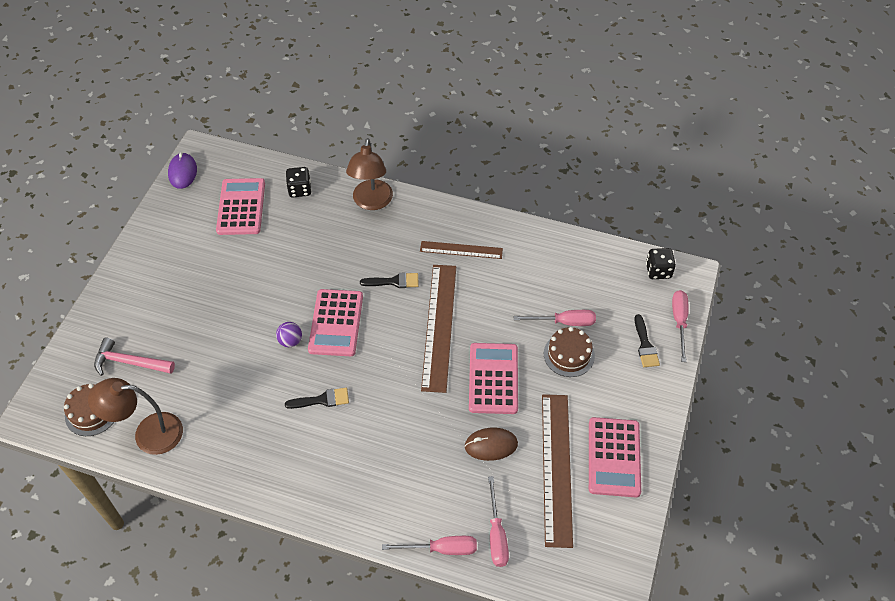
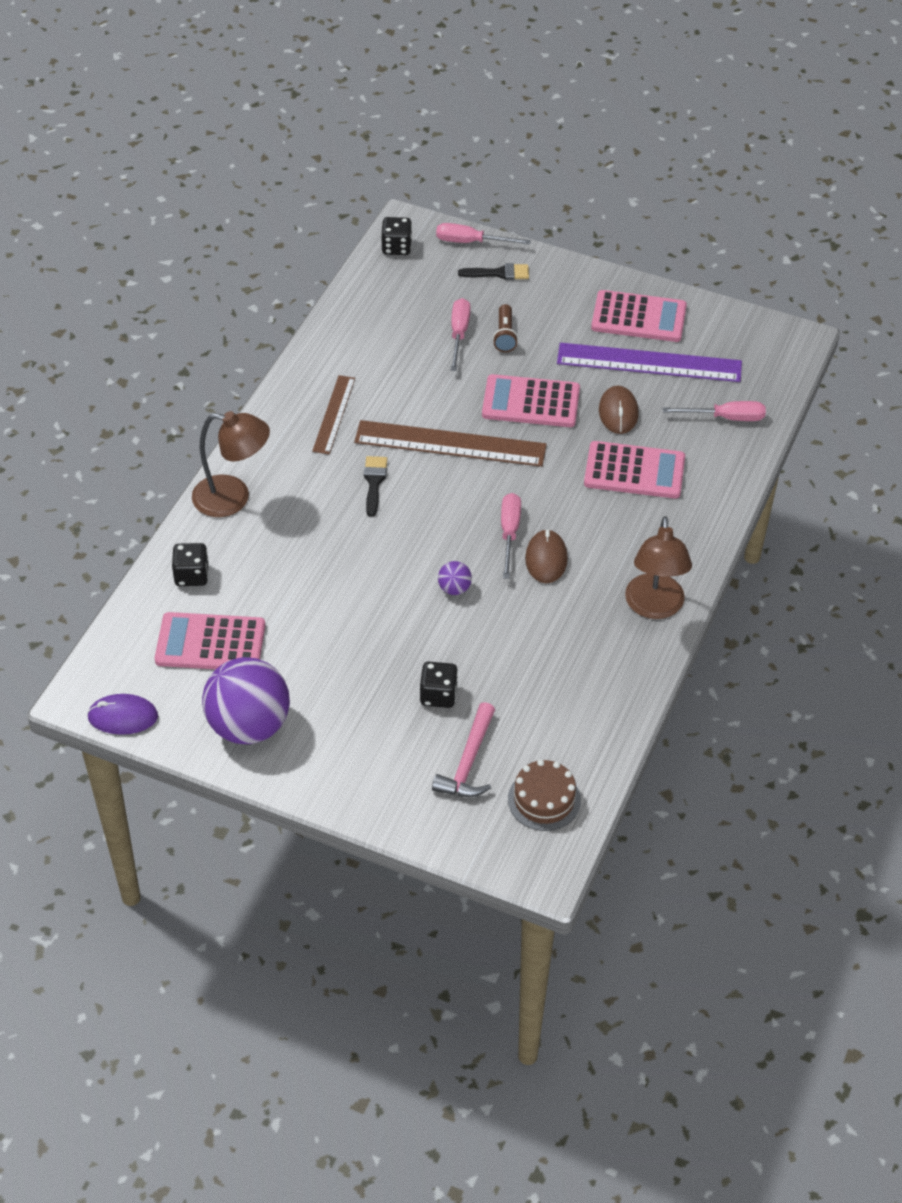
camera: 85 degrees left, 5 degrees down
brown lamp [88,378,183,455] -> brown lamp moved to [625,516,692,619]
black brush [285,388,349,409] -> brown mouse [525,529,568,583]
pink calculator [308,289,363,356] -> pink calculator moved to [584,441,685,499]
pink screwdriver [382,536,477,555] -> pink screwdriver moved to [501,493,521,579]
brown ruler [542,394,573,548] -> purple ruler [557,343,742,382]
brown cake [544,327,595,377] -> brown flashlight [493,304,518,352]
none -> purple ball [202,657,290,744]
none -> black dice [420,662,458,708]

